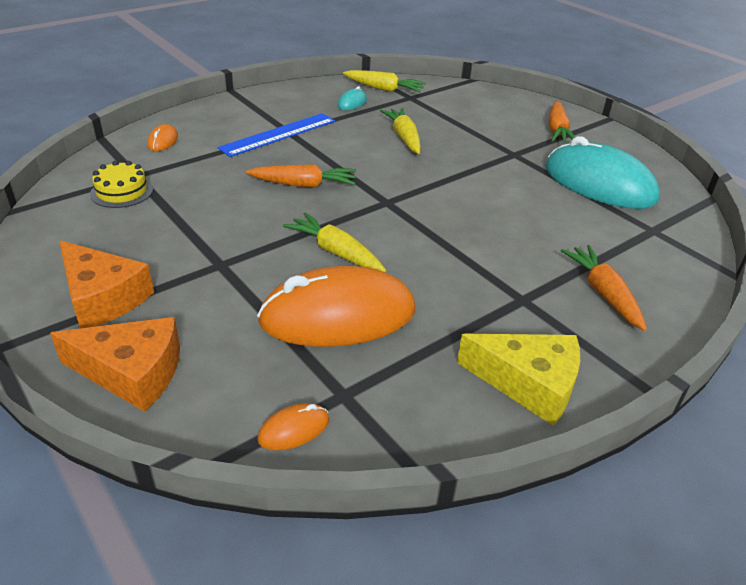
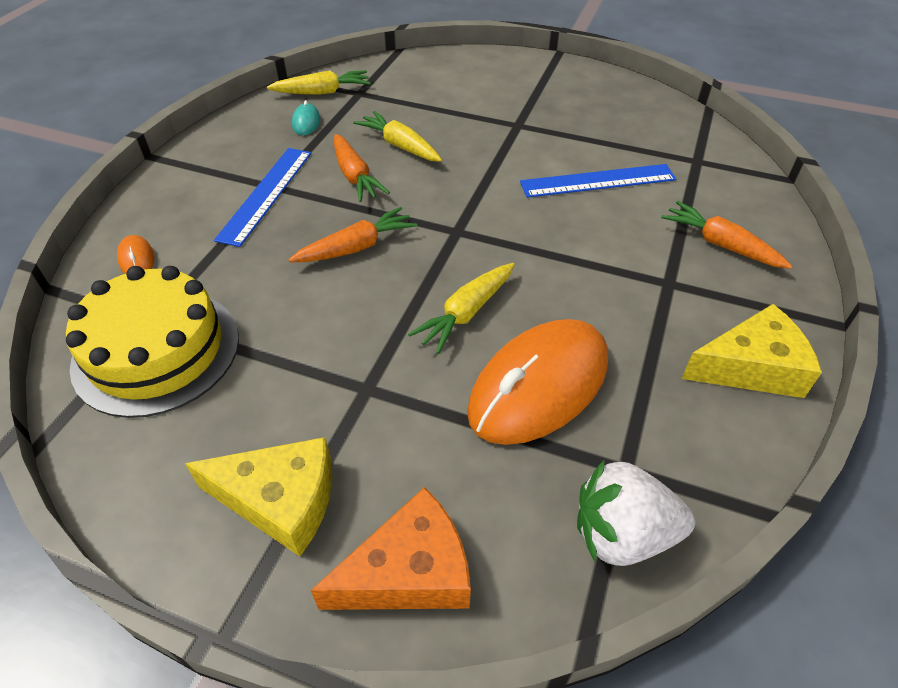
camera: 30 degrees left, 10 degrees up
orange cheese [59,240,154,328] -> yellow cheese [185,437,332,556]
yellow cake [90,161,153,208] -> yellow cake [66,266,239,418], size x2.00
orange mouse [257,403,329,450] -> white strawberry [577,460,695,566]
yellow carrot [283,213,386,272] -> yellow carrot turned 60 degrees counterclockwise [408,263,515,354]
turquoise mouse [545,136,660,209] -> none
orange carrot [549,101,575,143] -> orange carrot moved to [334,134,390,202]
none -> blue ruler [520,164,676,198]

